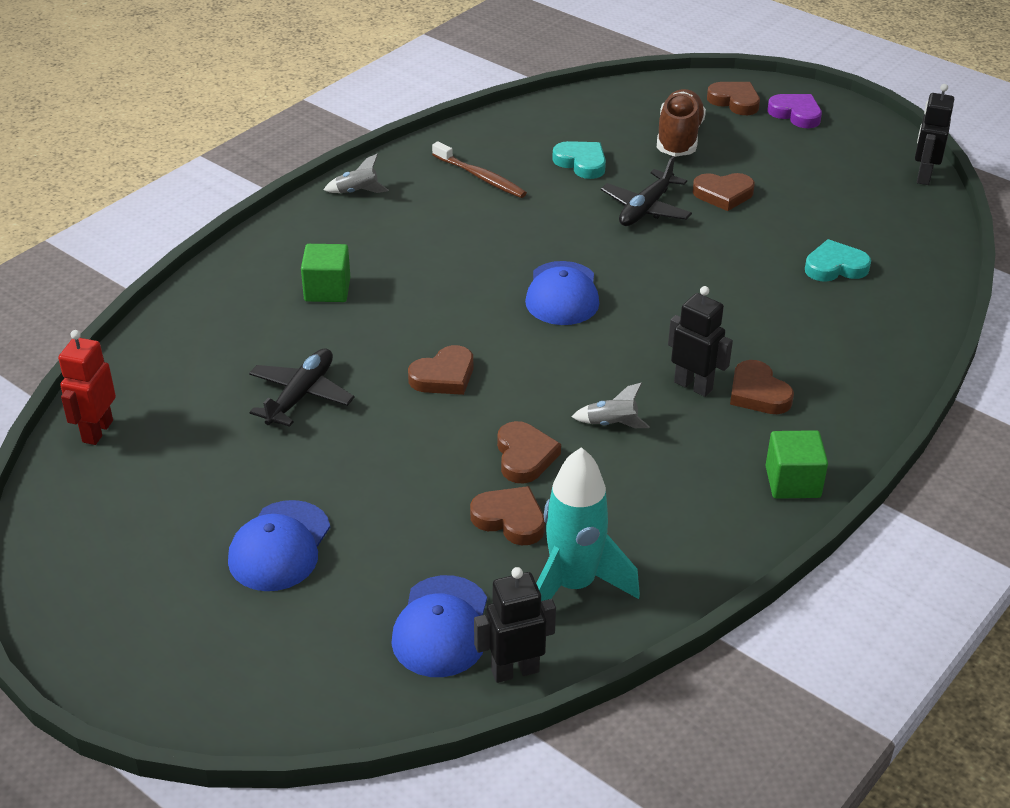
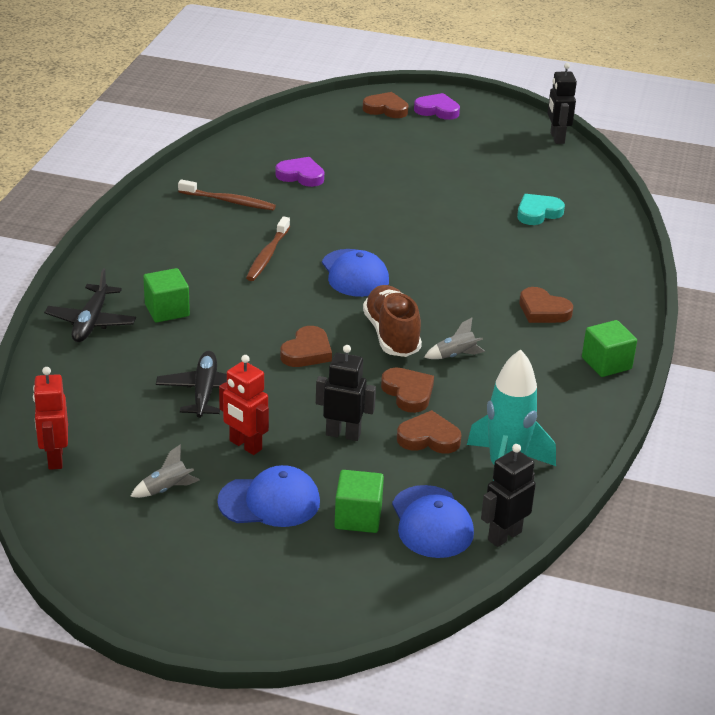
camera: 25 degrees left, 5 degrees down
blue cap [228,500,330,591] -> blue cap turned 90 degrees counterclockwise [217,465,320,527]
grey rocket [324,154,389,193] -> grey rocket moved to [130,444,199,498]
turquoise heart [552,141,606,179] -> purple heart [275,157,324,187]
black plane [601,156,692,226] -> black plane moved to [44,269,136,342]
brown shoe [657,89,706,157] -> brown shoe moved to [363,285,422,357]
black robot [668,286,733,397] -> black robot moved to [316,345,376,441]
brown heart [692,173,755,211] -> none
none -> red robot [219,355,269,455]
none -> brown toothbrush [246,216,290,281]
none -> green cube [334,470,384,533]

